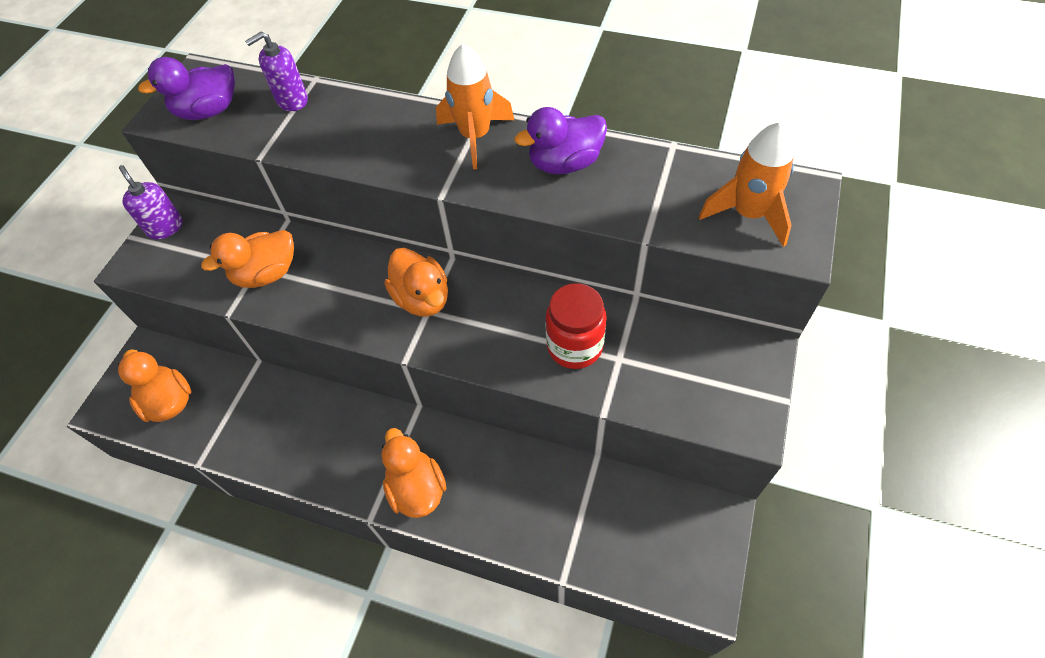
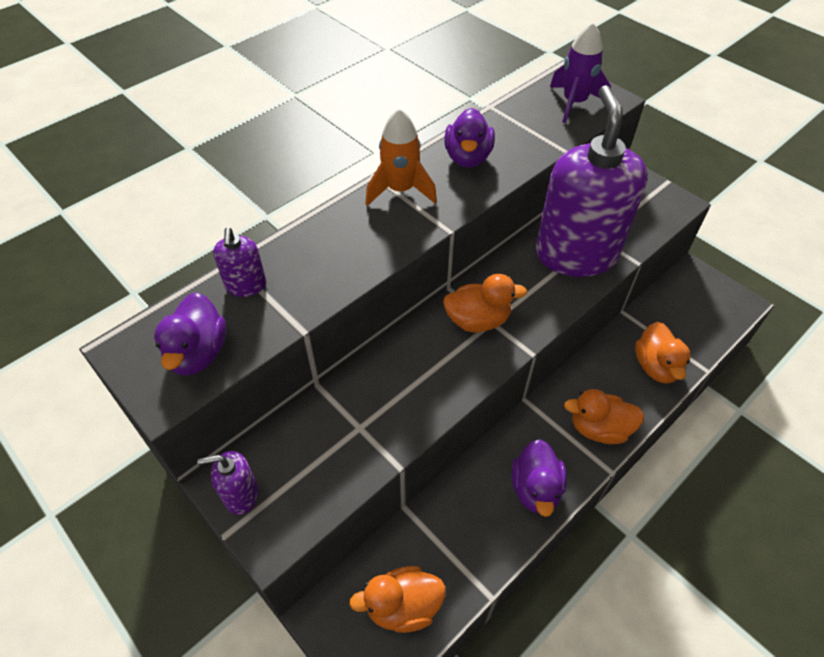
camera: 65 degrees left, 5 degrees down
orange duck [201,230,294,288] -> orange duck moved to [635,322,691,384]
red jar [546,283,607,369] -> purple soap dispenser [536,85,648,277]
orange rocket [699,122,794,247] -> purple rocket [550,22,611,123]
none -> purple duck [512,439,567,517]

